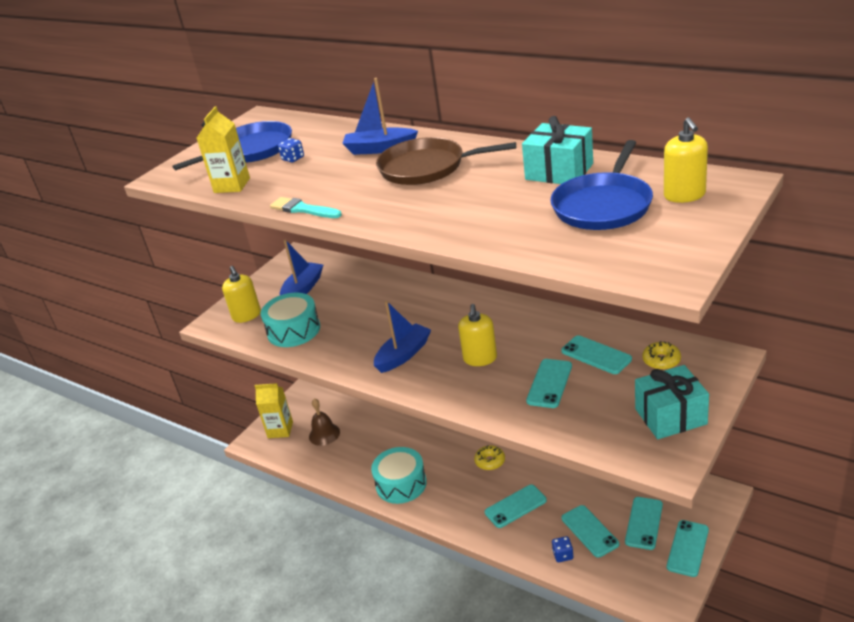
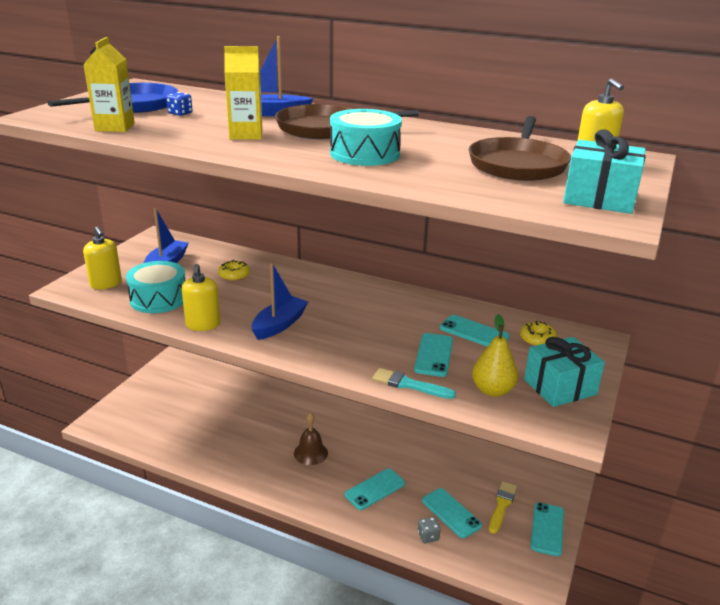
camera: 15 degrees left, 5 degrees down
yellow carton [255,383,293,438] -> yellow carton moved to [224,46,262,140]
turquoise brush [270,197,342,218] -> turquoise brush moved to [372,368,456,399]
brown bell [309,398,340,446] -> brown bell moved to [294,412,328,465]
turquoise drum [371,447,427,504] -> turquoise drum moved to [330,109,402,166]
yellow soap dispenser [458,304,497,366] -> yellow soap dispenser moved to [182,264,220,331]
yellow donut [474,445,505,470] -> yellow donut moved to [218,260,250,281]
turquoise gift [522,116,593,184] -> turquoise gift moved to [563,129,646,214]
blue pan [550,140,653,230] -> brown pan [468,116,571,181]
blue dice [552,536,573,562] -> grey dice [418,517,441,543]
turquoise phone [625,497,663,550] -> yellow brush [489,481,517,534]
none -> yellow pear [472,314,518,397]

